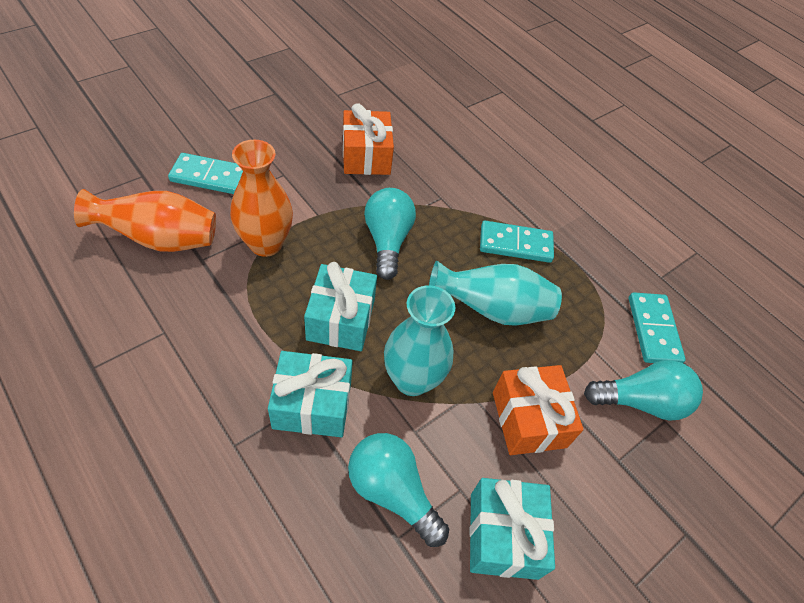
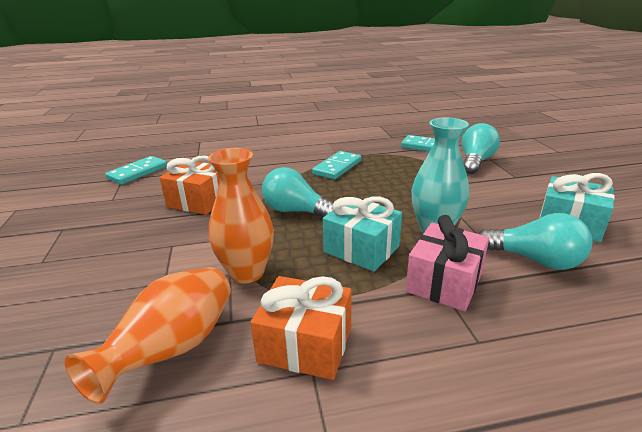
camera: 55 degrees left, 25 degrees down
turquoise domino [168,153,243,194] -> turquoise domino moved to [105,156,167,185]
turquoise gift [268,351,353,437] -> pink gift [406,215,489,311]
turquoise light bulb [348,433,449,547] -> turquoise light bulb turned 135 degrees counterclockwise [479,213,592,270]
turquoise vase [429,261,562,326] -> none
orange gift [493,365,584,455] -> orange gift moved to [250,276,352,380]

